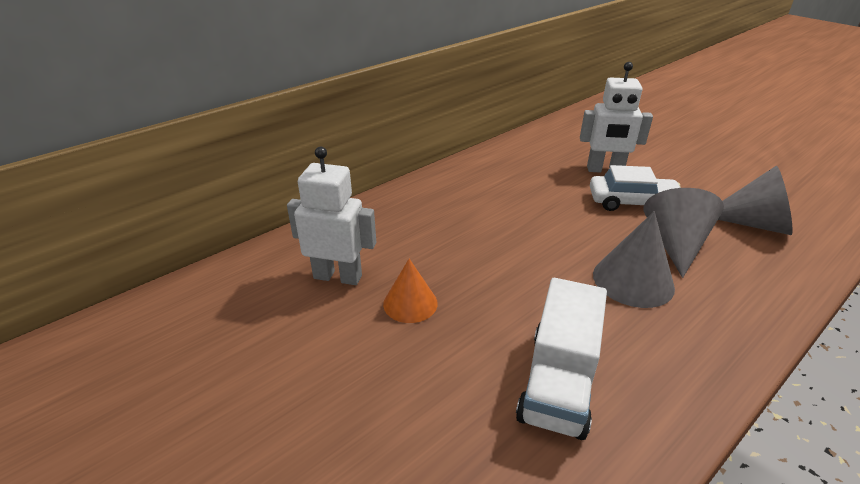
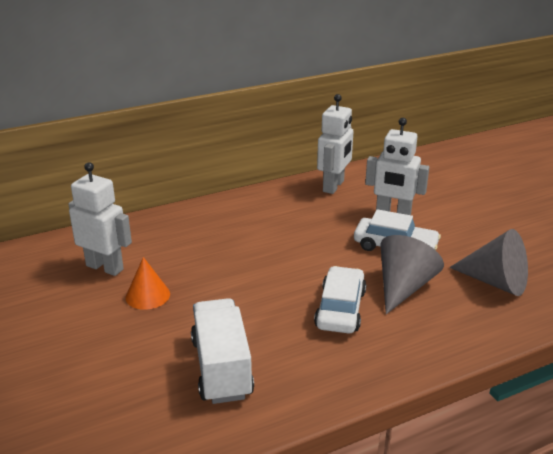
camera: 15 degrees right, 5 degrees down
white truck [516,278,607,440] -> white truck turned 135 degrees clockwise [191,298,254,404]
grey cone [593,211,675,308] -> white car [314,266,366,333]
none -> white robot [317,94,354,194]

